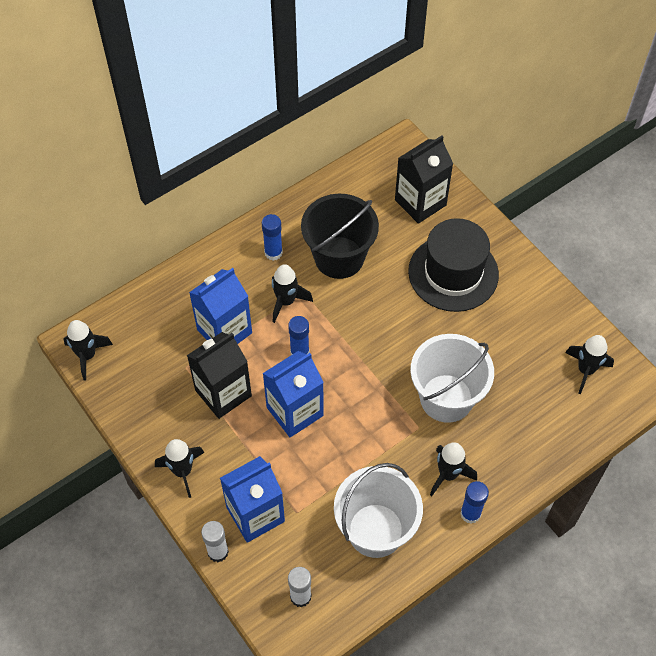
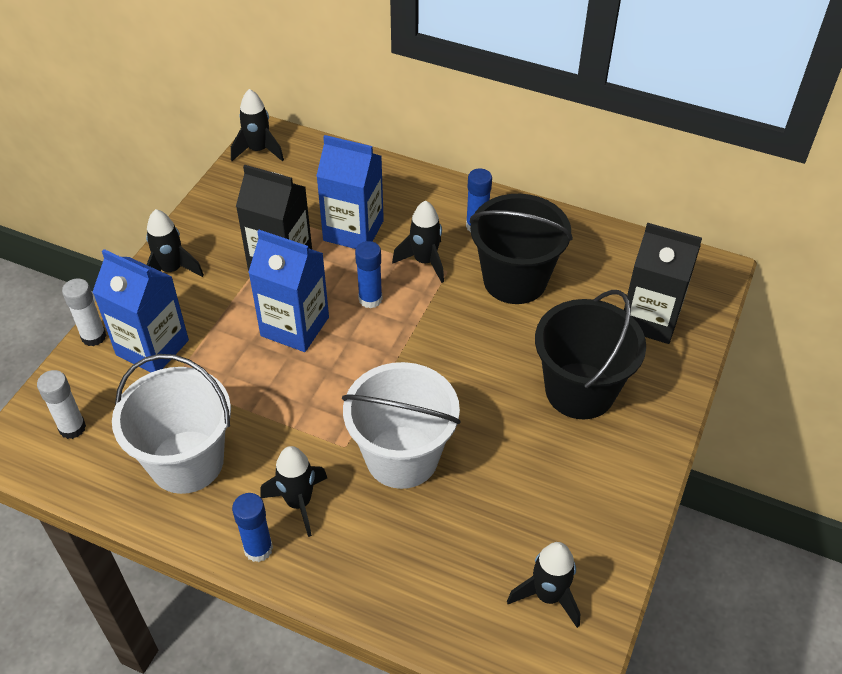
camera: 60 degrees right, 10 degrees down
black hat [408,218,499,312] -> black bucket [535,290,646,419]

